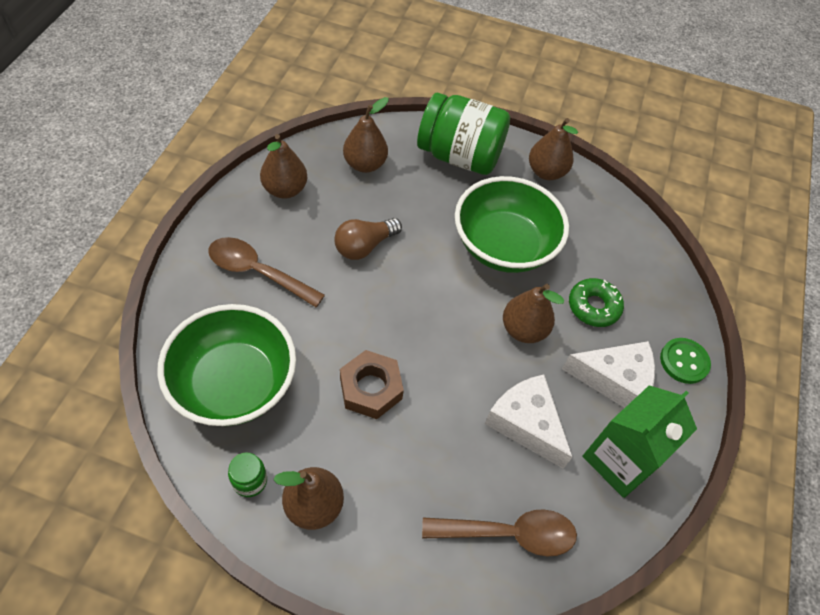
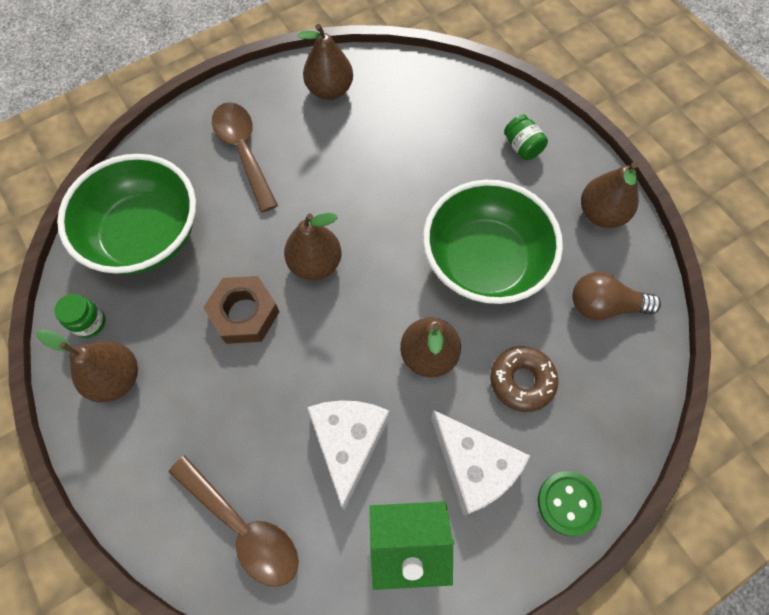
camera: 45 degrees right, 10 degrees up
brown light bulb [334,218,402,260] -> brown light bulb moved to [572,272,661,320]
brown pear [343,97,389,173] -> brown pear moved to [284,213,341,281]
green jar [417,93,510,175] -> green jar [504,114,548,160], size x0.40
green donut [569,278,624,327] -> brown donut [490,346,558,412]

